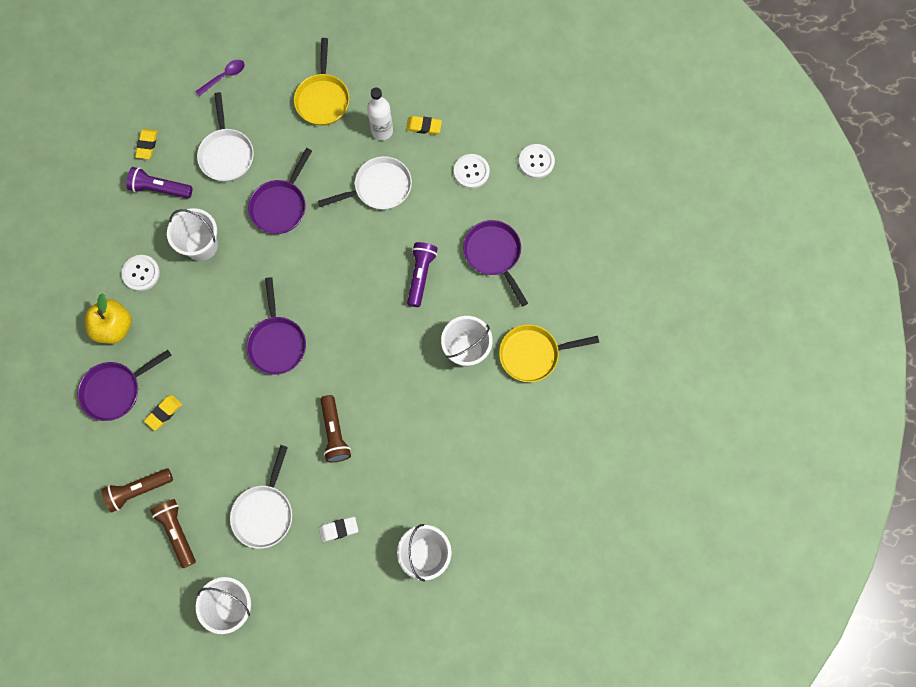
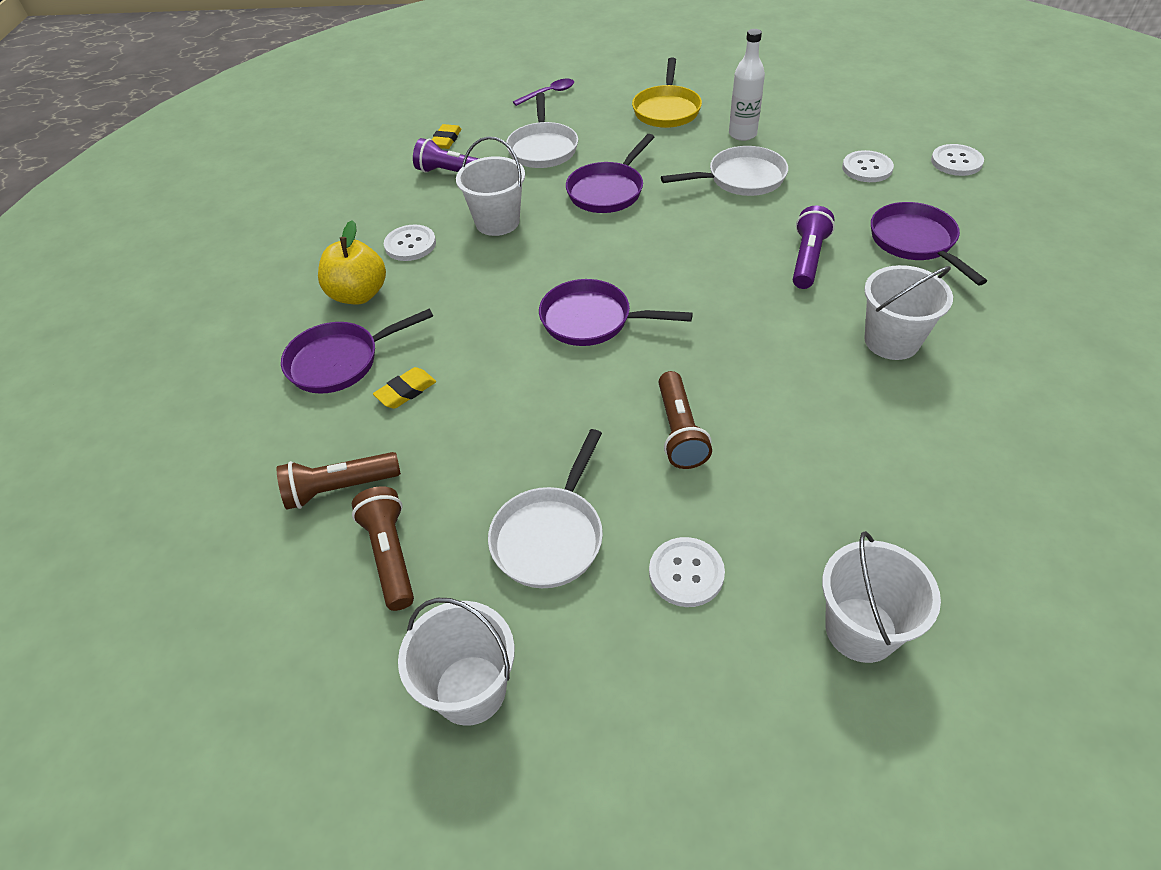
camera: 10 degrees right, 25 degrees down
purple pan [246,277,306,375] -> purple pan turned 105 degrees clockwise [539,279,693,346]
white eraser [319,517,358,542] -> white button [649,537,725,607]
yellow eraser [406,116,442,135] -> none
yellow pan [499,324,599,382] -> none

